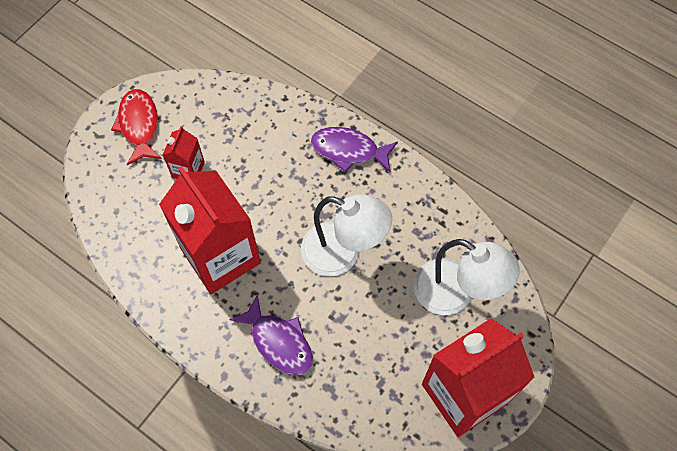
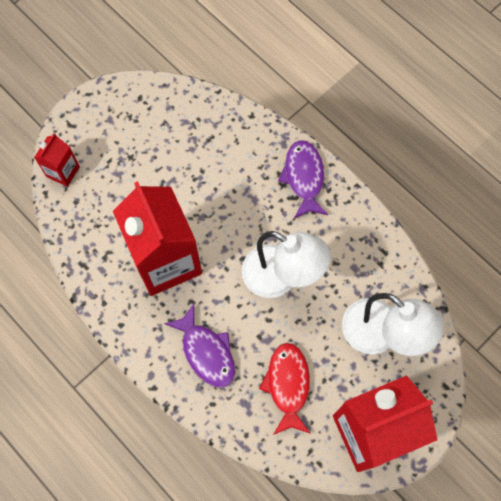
camera: 10 degrees right, 5 degrees up
red fish [111,89,162,165] -> red fish moved to [259,343,311,435]
red carton [163,126,205,179] -> red carton moved to [34,133,80,187]
purple fish [311,127,398,173] -> purple fish turned 60 degrees clockwise [278,140,328,218]

